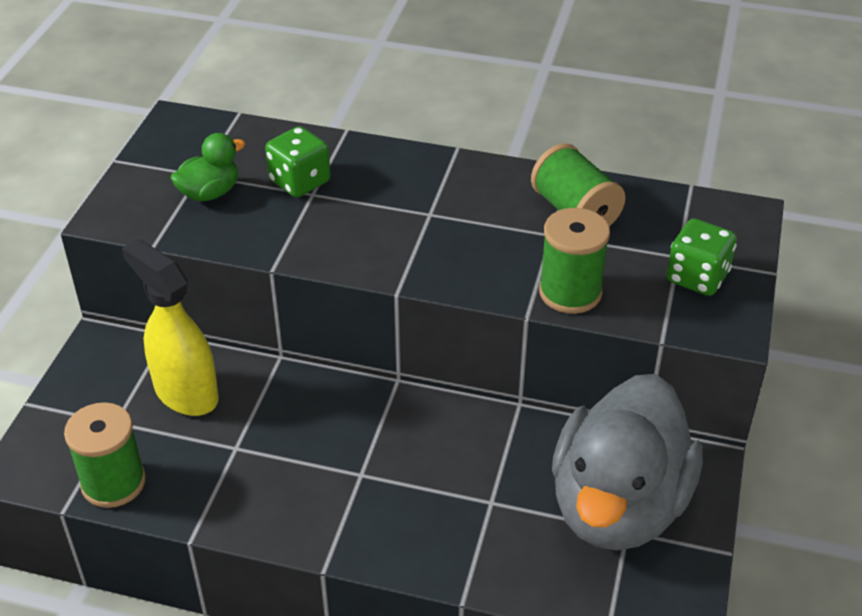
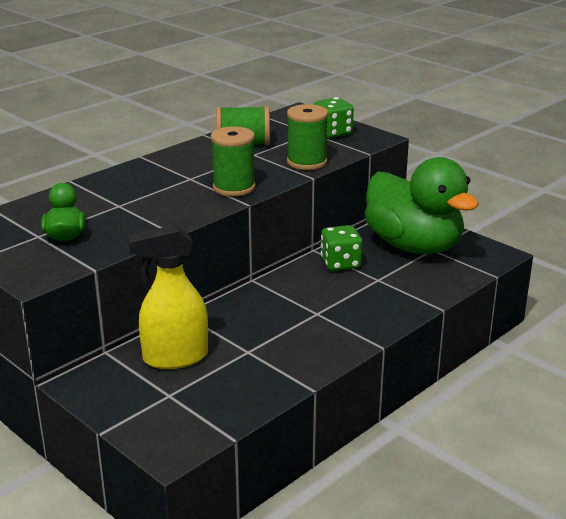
camera: 60 degrees left, 15 degrees down
green spool [64,402,146,508] -> green spool moved to [211,126,255,196]
green dice [265,126,331,197] -> green dice moved to [321,225,362,271]
grey duck [552,374,703,551] -> green duck [365,157,479,254]

